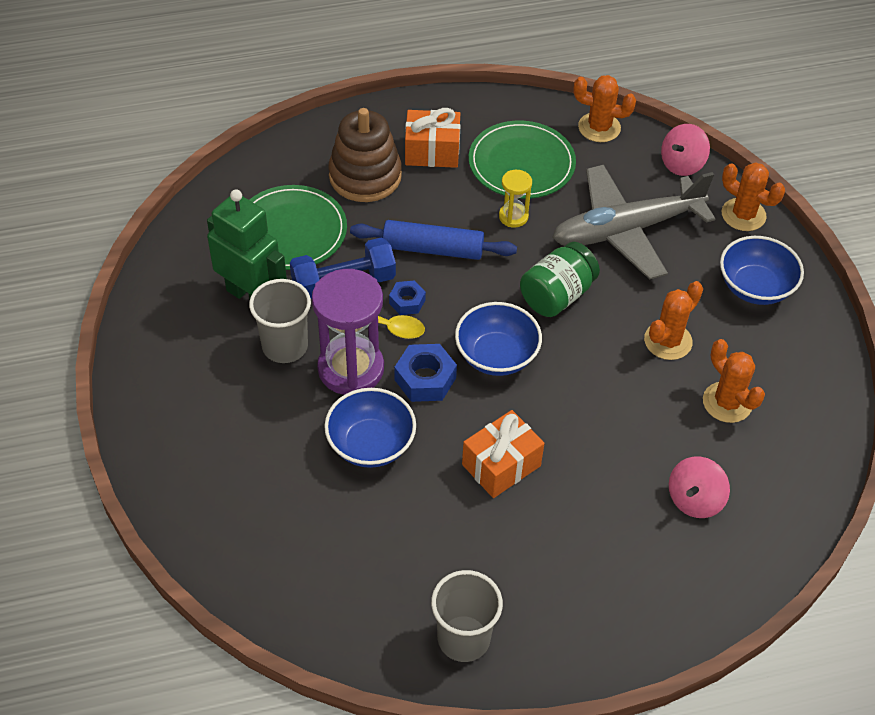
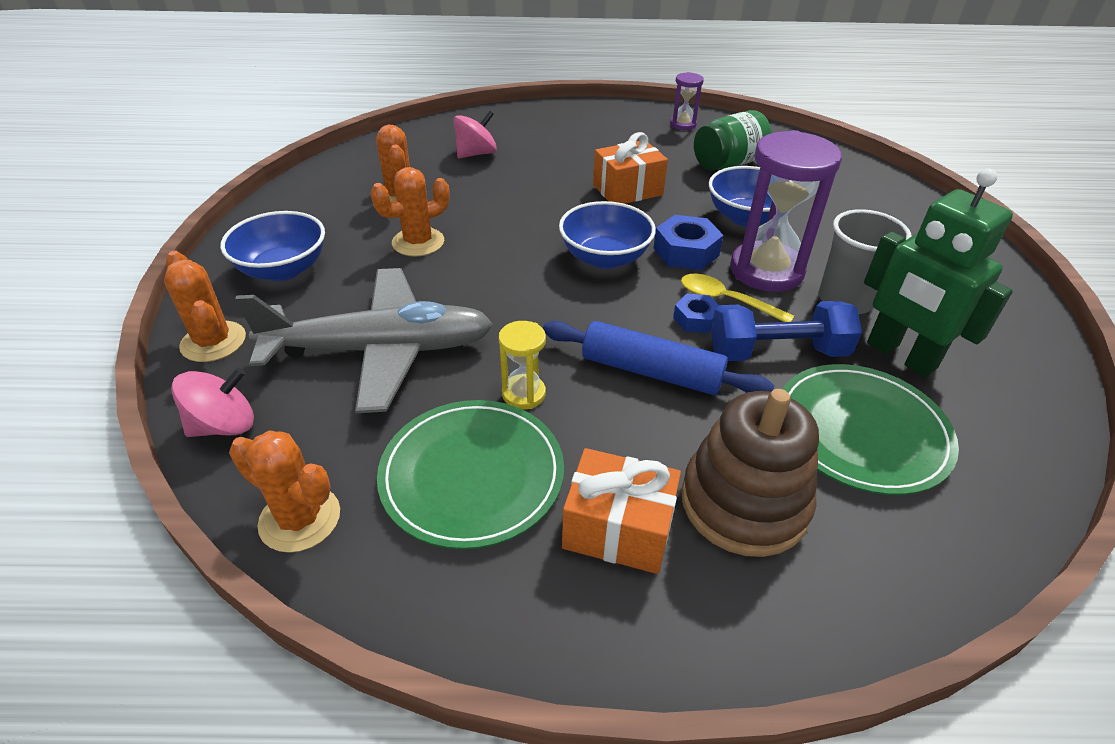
camera: 165 degrees left, 10 degrees down
grey cup [431,570,503,662] -> purple hourglass [670,72,704,130]
green jar [520,242,600,317] -> green jar moved to [694,110,772,170]

